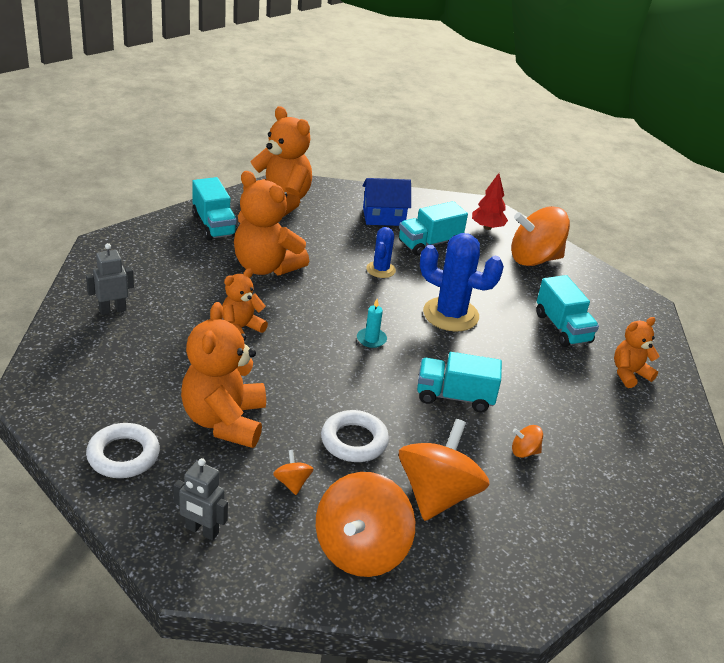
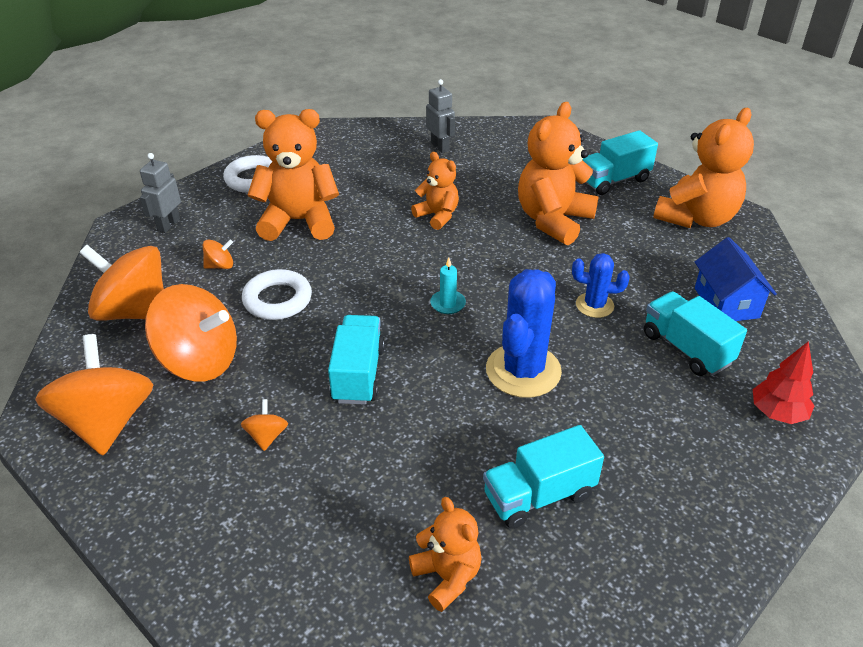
camera: 90 degrees right, 5 degrees up
orange spinning top [511,206,570,266] -> orange spinning top moved to [35,334,153,455]

